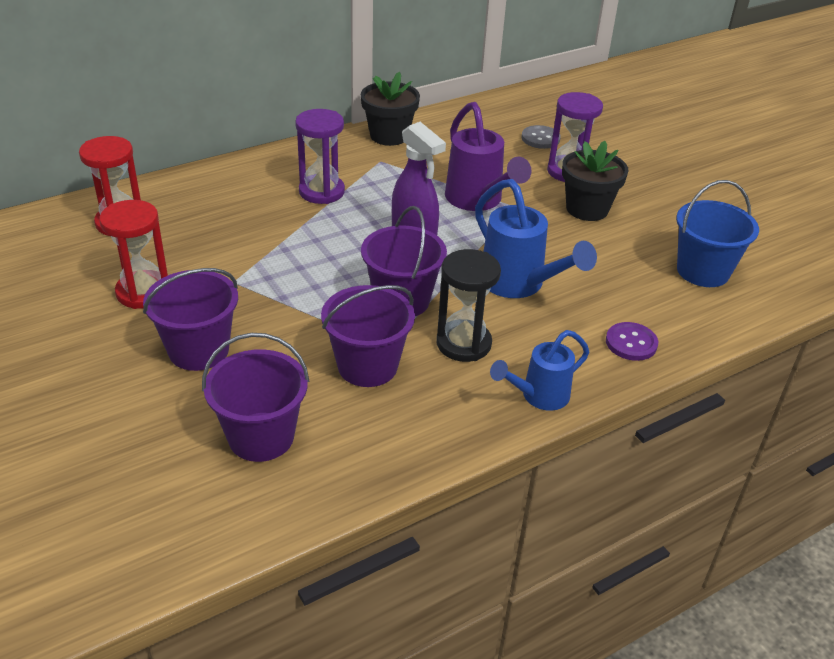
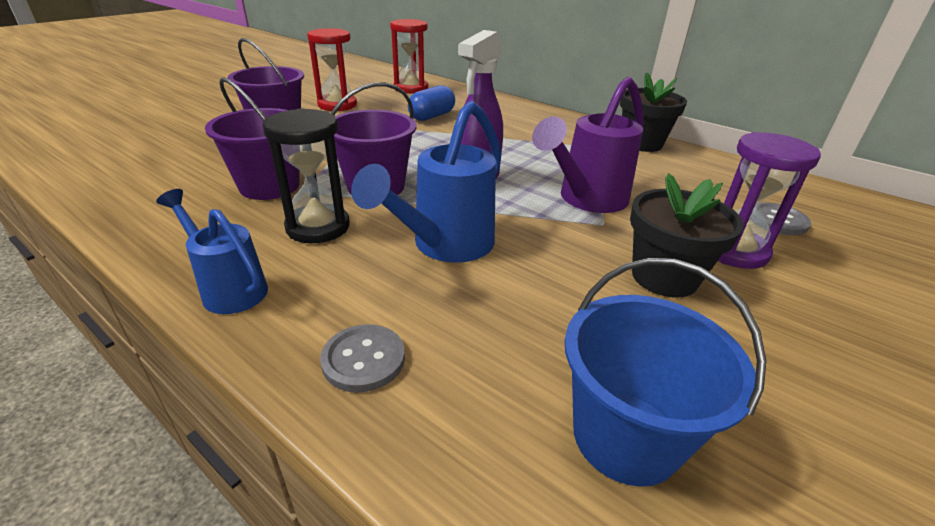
camera: 70 degrees right, 5 degrees down
purple bucket [202,333,310,462] -> none
purple hourglass [295,109,345,204] -> none
purple button [606,322,658,361] -> grey button [320,324,405,392]
none -> blue capsule [408,85,455,121]

